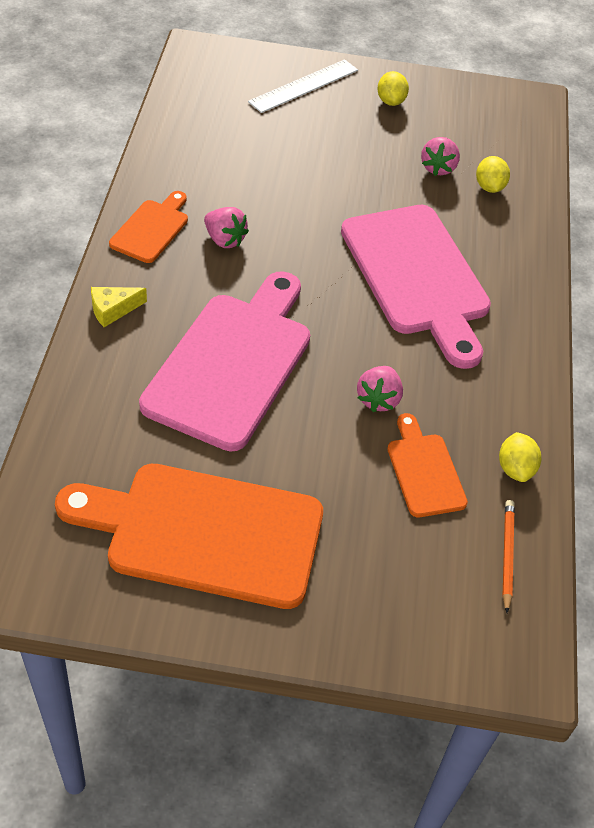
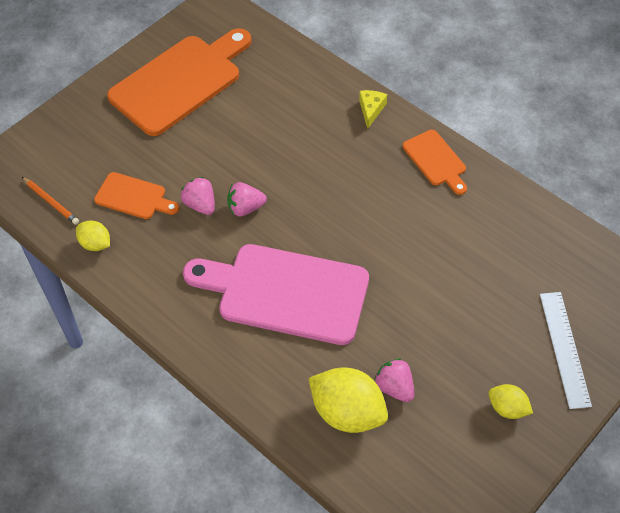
camera: 130 degrees right, 5 degrees up
pink cutting board [139,271,310,452] -> none
pink strawberry [204,207,249,248] -> pink strawberry moved to [227,182,267,217]
yellow lemon [476,156,510,193] -> yellow lemon [308,368,388,433], size x1.85

